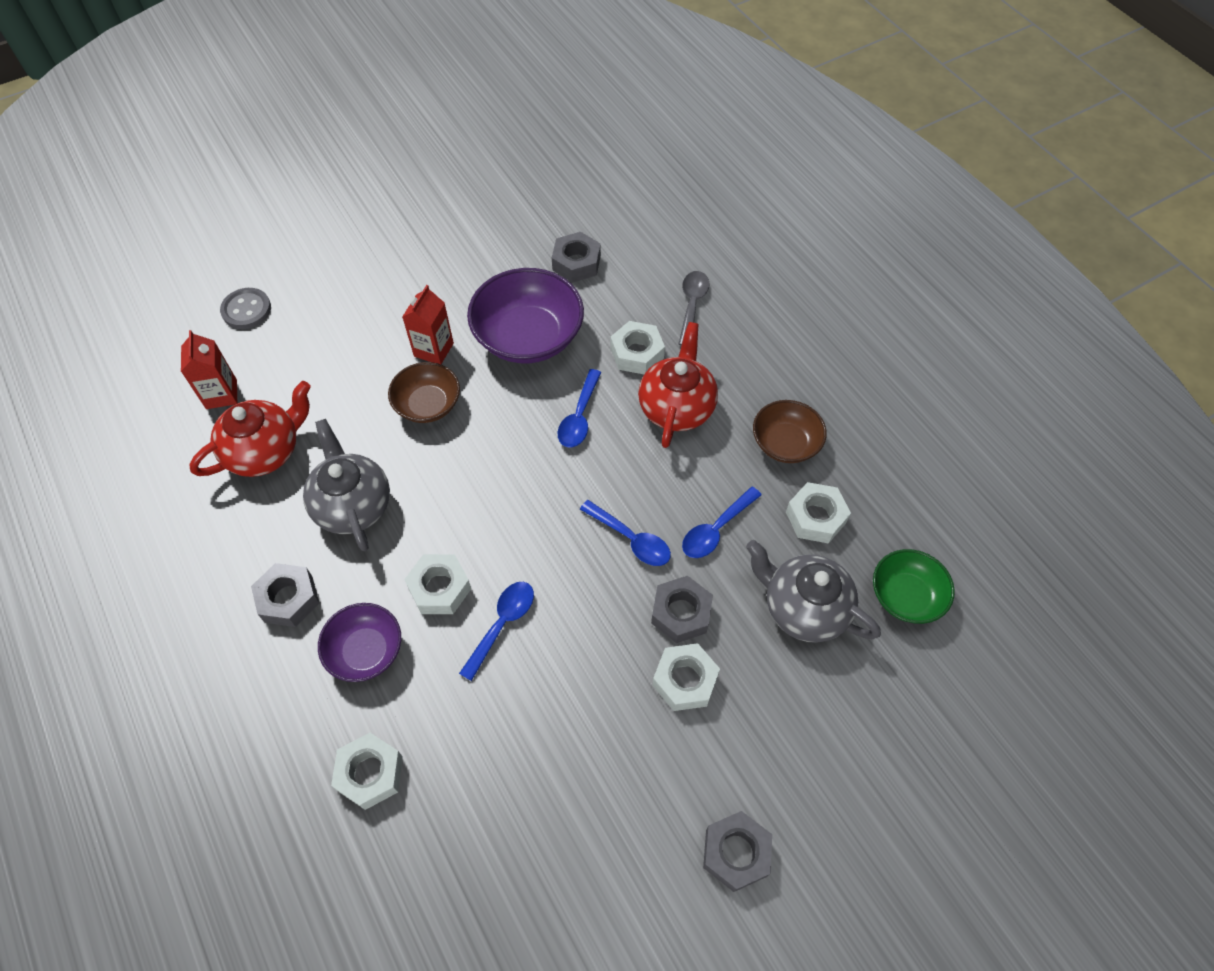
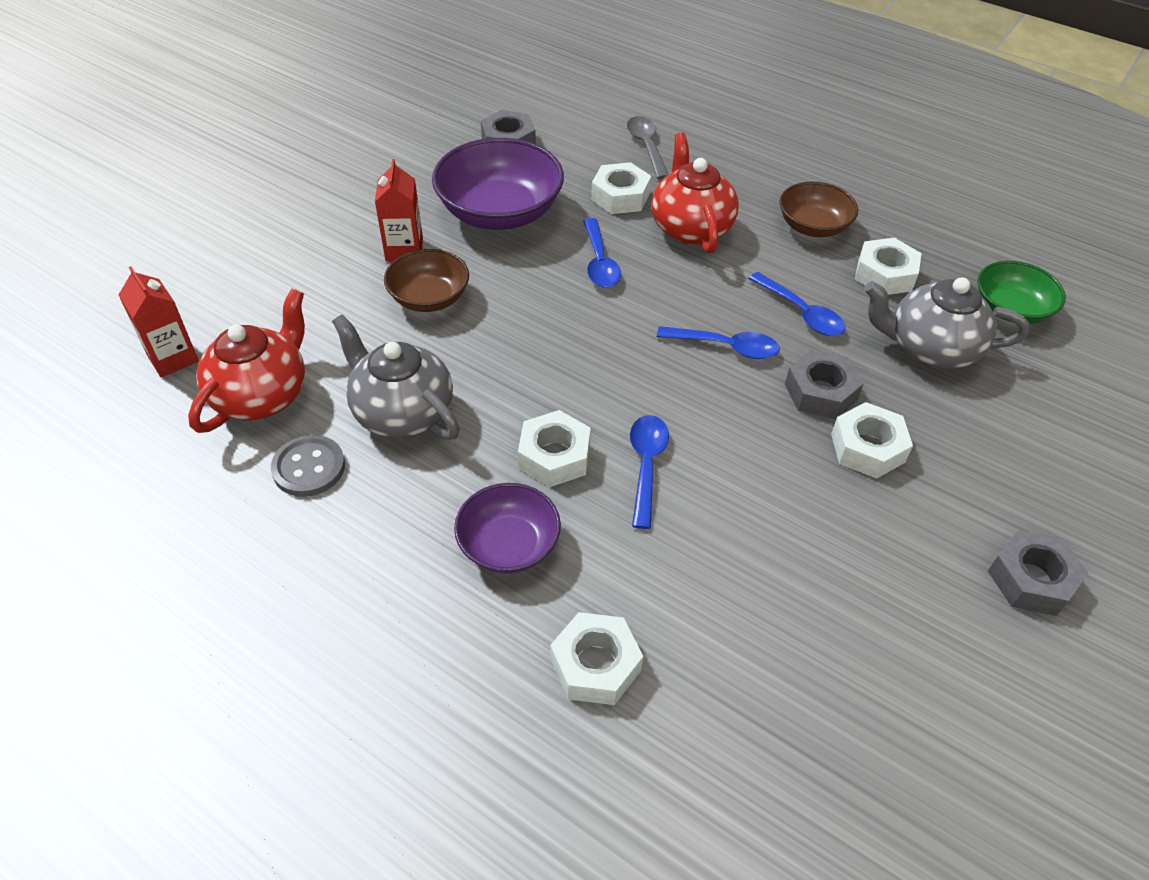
camera: 25 degrees left, 10 degrees down
grey button [220,288,271,329] -> grey button moved to [271,435,345,497]
grey nut [251,563,320,627] -> none
blue spoon [682,487,761,558] -> blue spoon turned 60 degrees counterclockwise [749,272,846,336]

